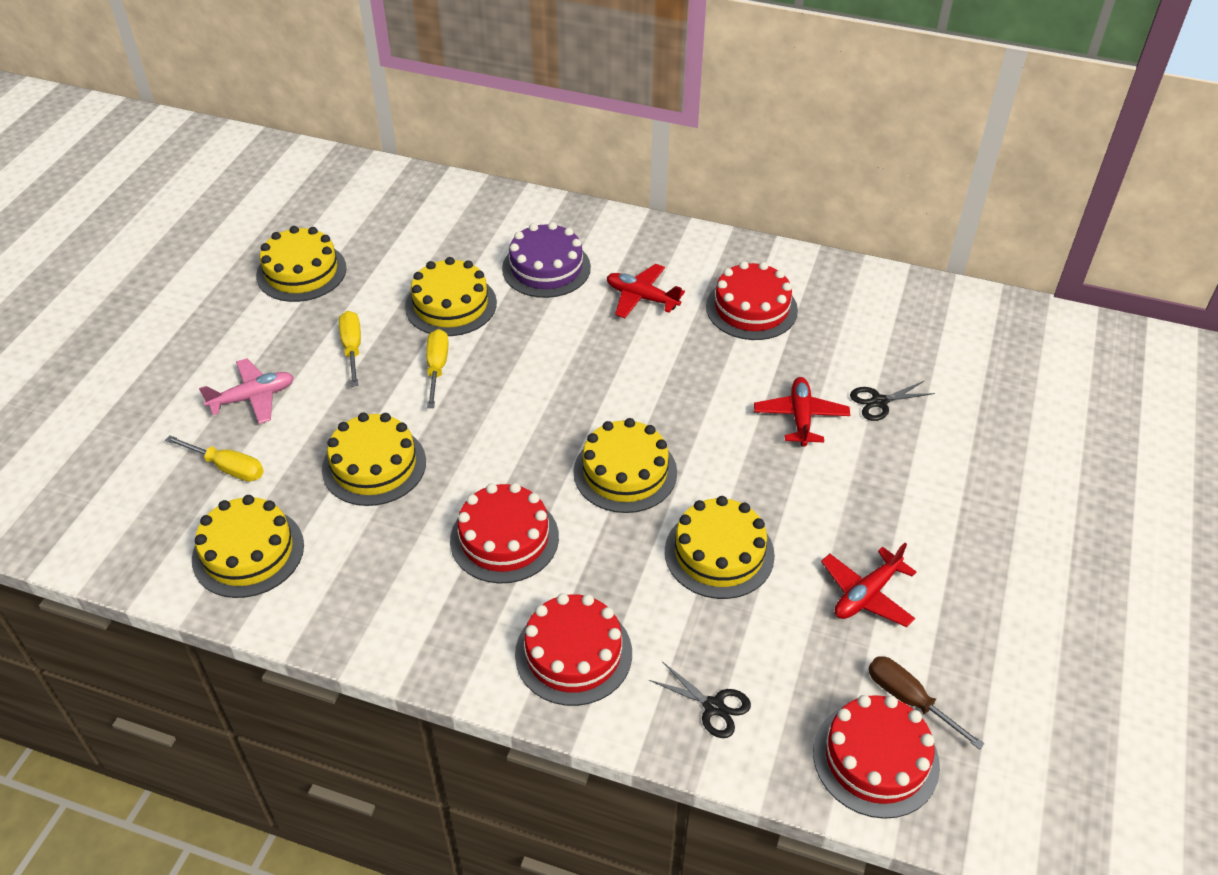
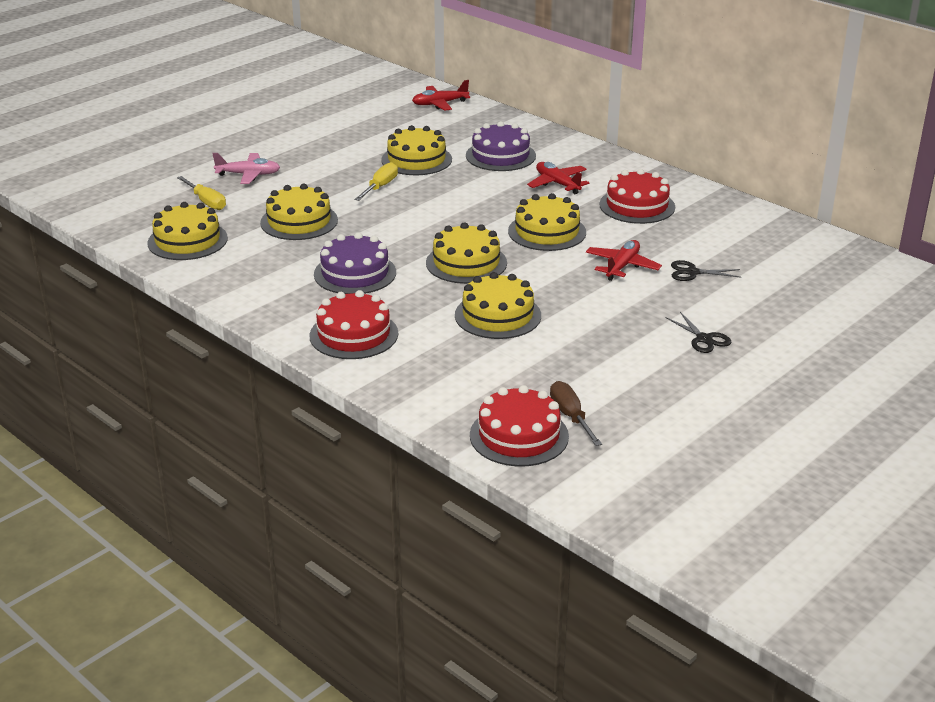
camera: 25 degrees right, 15 degrees down
yellow cake [256,226,346,302] -> yellow cake moved to [508,193,586,251]
yellow screwdriver [339,311,361,387] -> none
red cake [450,483,559,583] -> purple cake [314,232,396,294]
black scissors [649,662,751,738] -> black scissors moved to [666,312,731,353]
red plane [821,543,916,627] -> red plane moved to [412,80,470,111]

